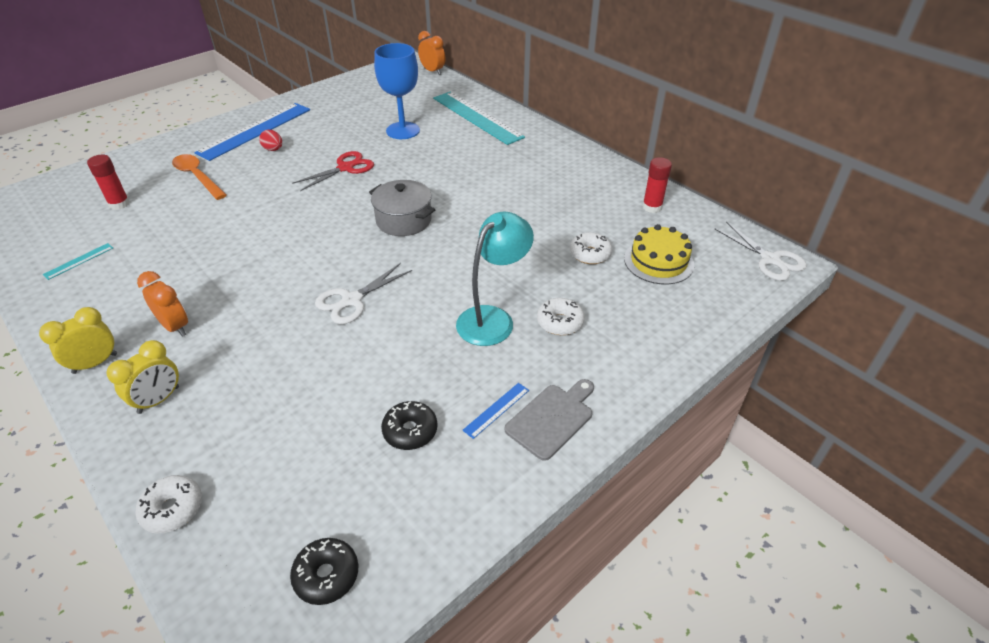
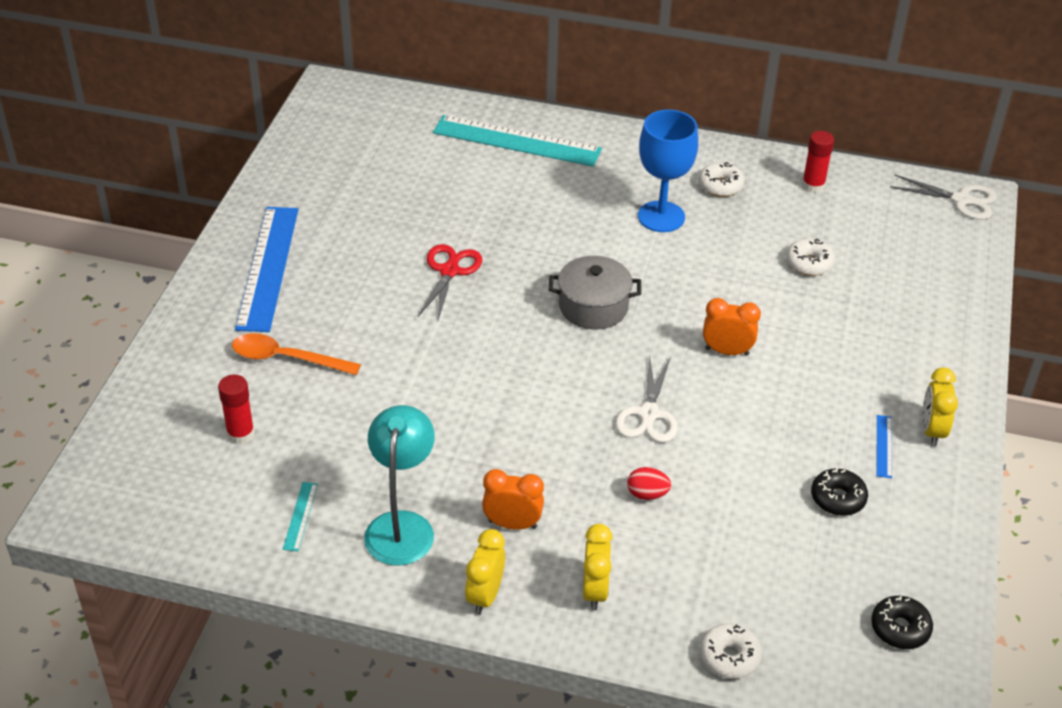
camera: 35 degrees left, 0 degrees up
red egg [259,130,282,151] -> red egg moved to [627,467,671,500]
blue goblet [374,43,420,139] -> blue goblet moved to [638,110,698,232]
orange clock [418,31,445,75] -> orange clock moved to [703,298,761,356]
turquoise lamp [456,212,534,346] -> turquoise lamp moved to [364,405,435,565]
grey cutting board [505,379,594,461] -> yellow clock [922,367,958,447]
white donut [537,298,585,335] -> white donut moved to [699,162,745,197]
yellow cake [624,224,694,284] -> none

